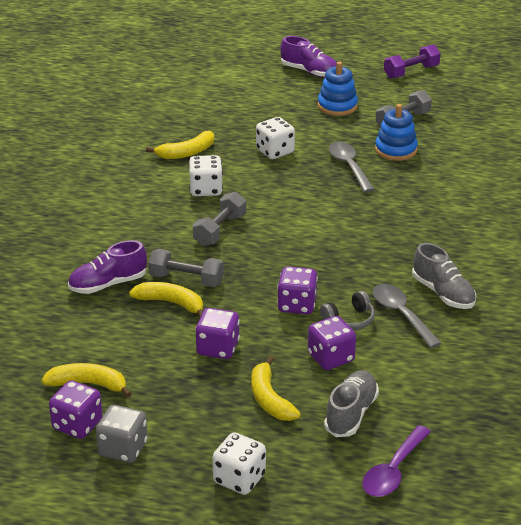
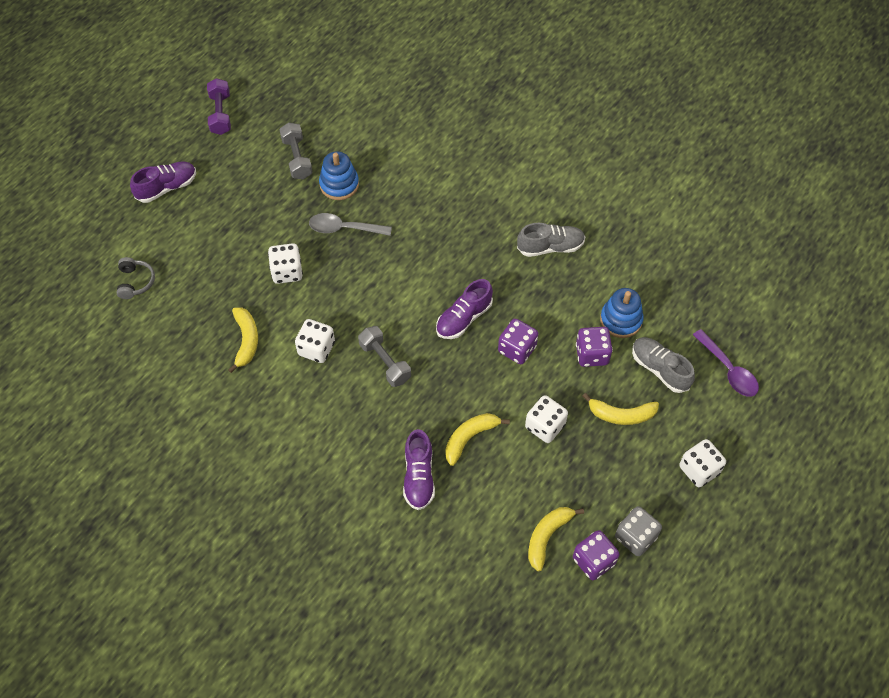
camera: 65 degrees left, 25 degrees up
grey dumbbell [148,249,224,287] -> none
purple dice [195,308,240,359] -> white dice [525,395,568,443]
blue stacking toy [318,62,358,116] -> blue stacking toy moved to [600,288,644,338]
grey headphones [320,291,375,330] -> grey headphones moved to [117,257,155,299]
grey spoon [373,284,441,348] -> none
none -> purple shoe [436,279,493,339]

